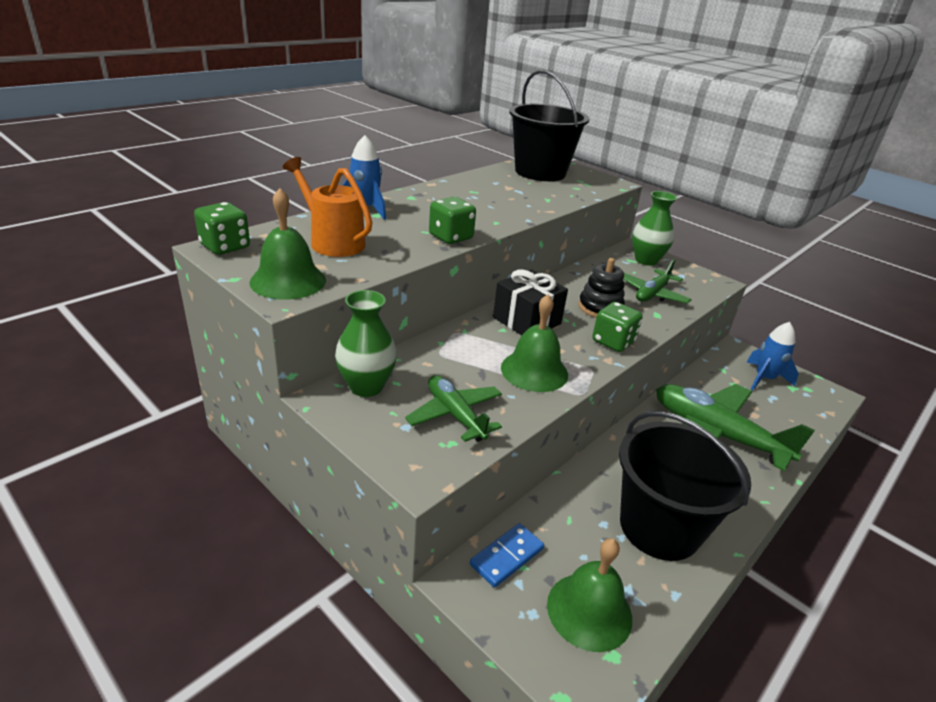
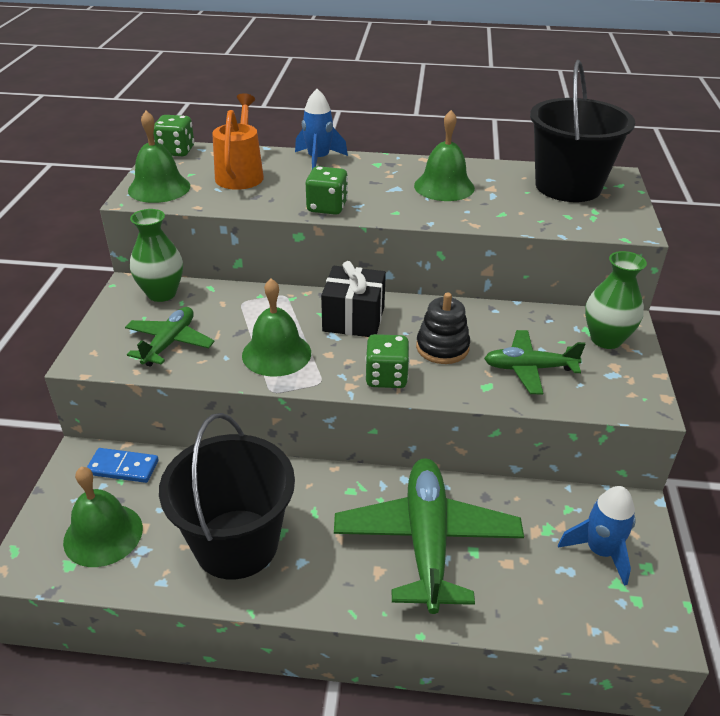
camera: 55 degrees right, 5 degrees up
none -> green bell [414,110,475,201]

